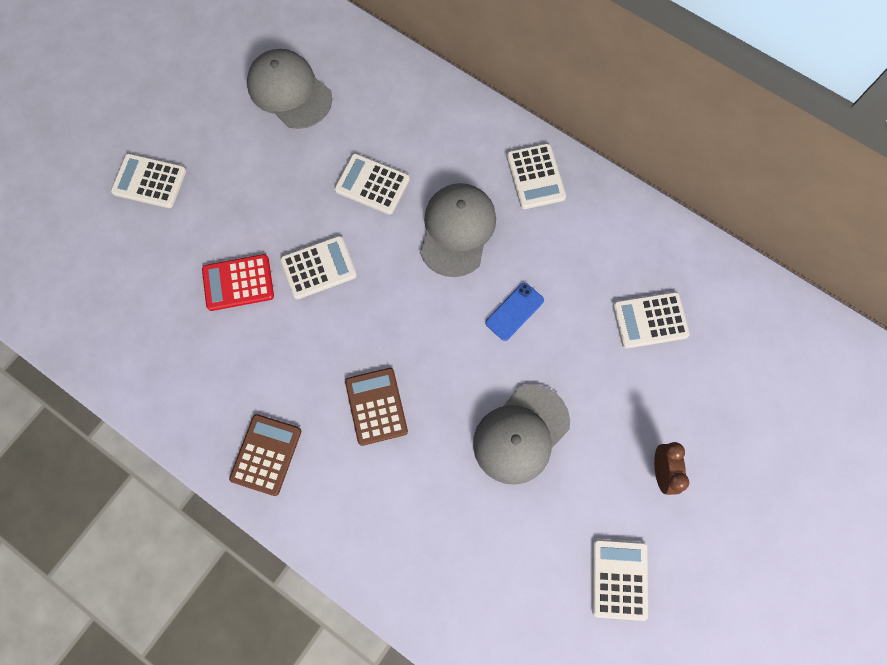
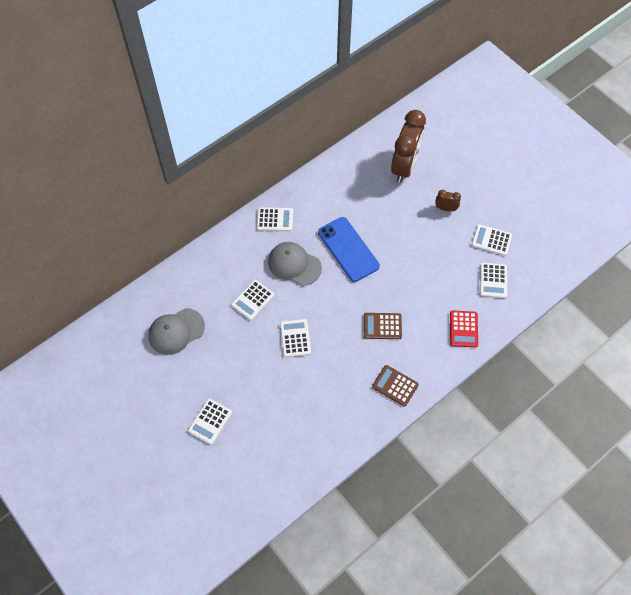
camera: 75 degrees left, 10 degrees down
red calculator [202,254,274,311] -> red calculator moved to [450,310,478,347]
grey cap [473,384,570,485] -> none
blue phone [485,283,544,341] -> blue phone [318,217,380,282], size x2.12
white calculator [613,292,690,348] -> white calculator moved to [480,263,507,298]
none -> brown clock [391,110,426,183]

